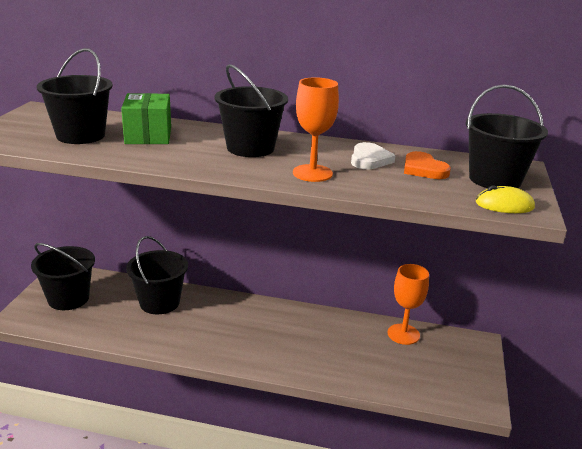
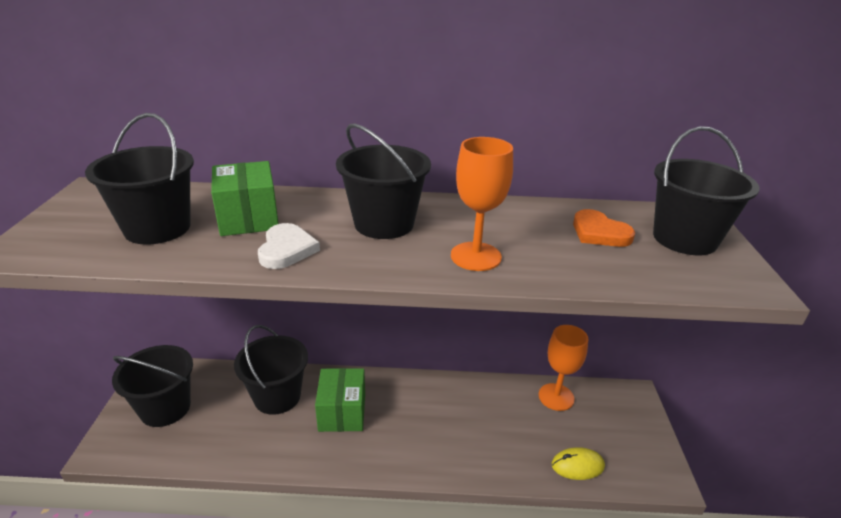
camera: 10 degrees left, 5 degrees up
white heart [351,142,396,169] -> white heart moved to [258,223,320,269]
yellow mouse [476,185,535,213] -> yellow mouse moved to [552,447,605,480]
none -> green box [315,368,365,432]

